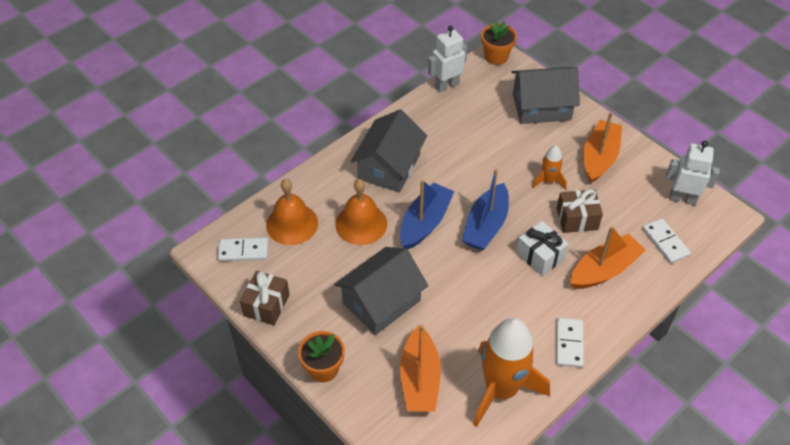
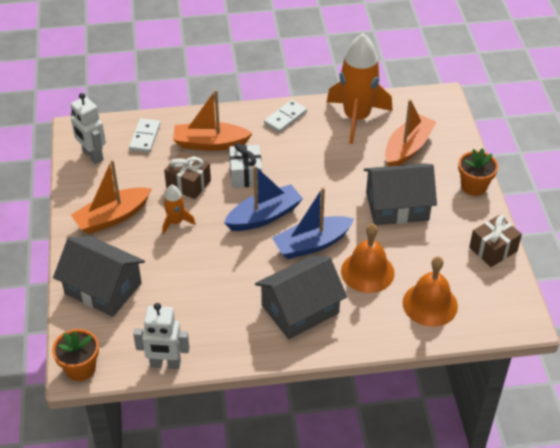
camera: 145 degrees left, 5 degrees down
white domino [218,237,268,261] -> none

